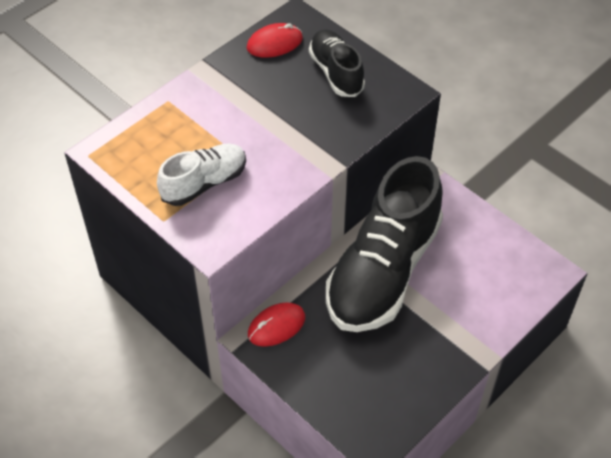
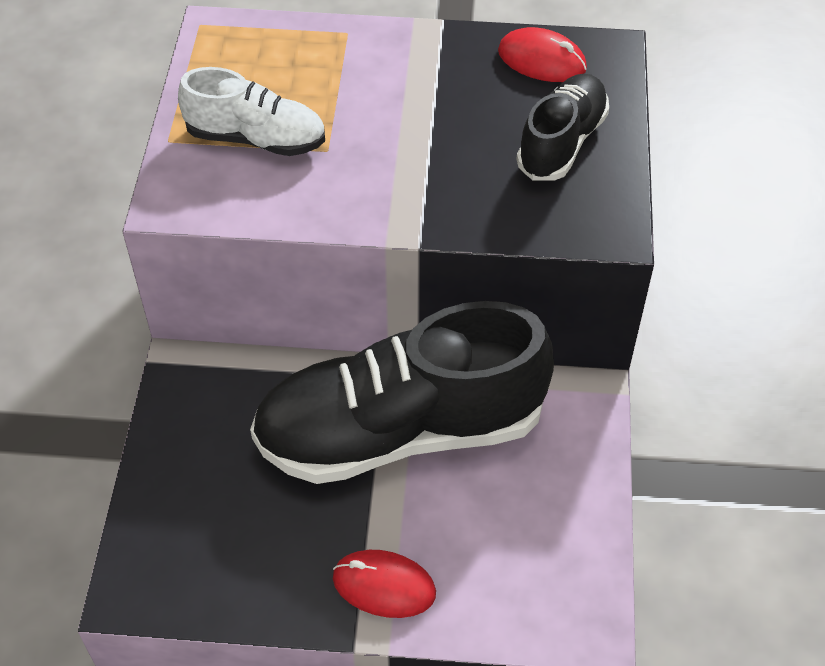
camera: 50 degrees right, 0 degrees up
red mouse [248,302,305,347] -> red mouse moved to [333,550,436,618]

